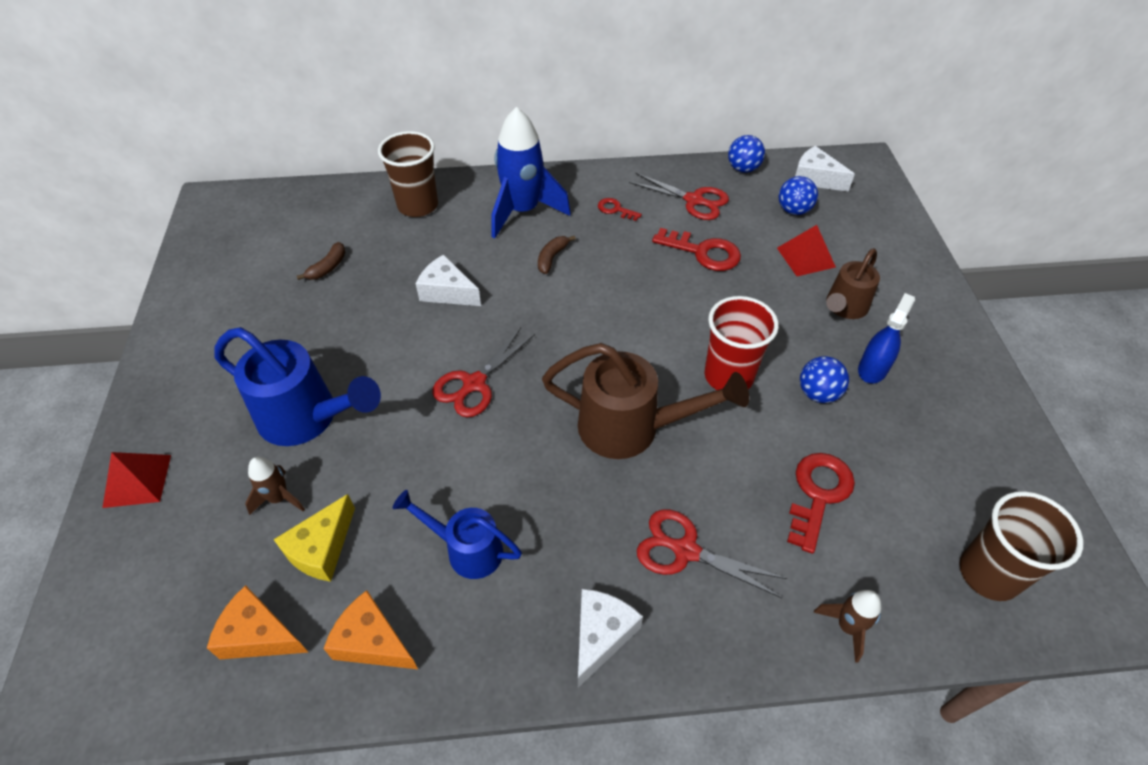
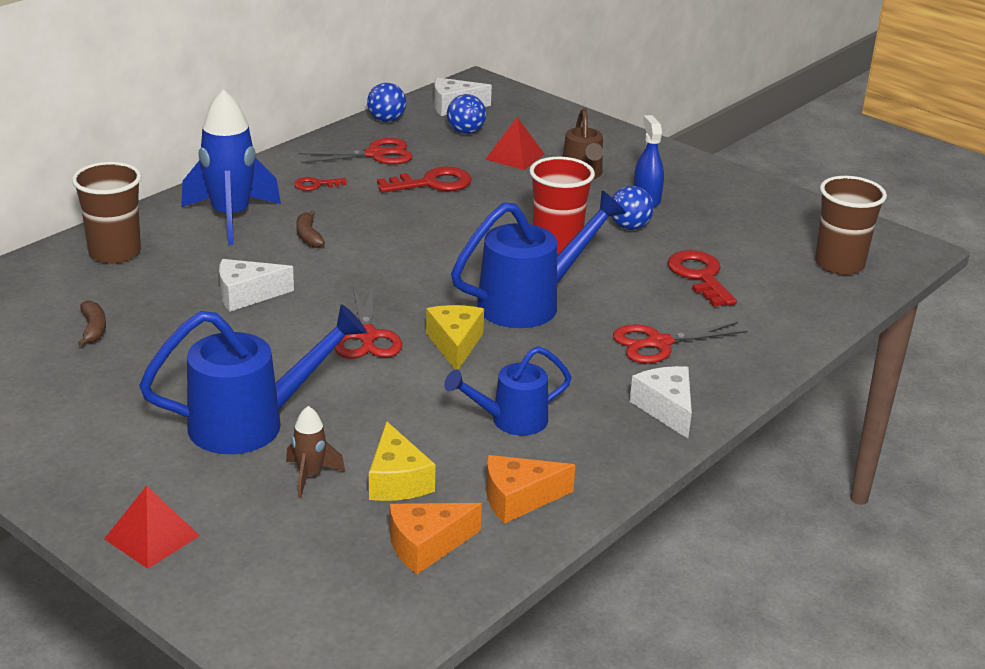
camera: 45 degrees left, 20 degrees down
brown watering can [542,343,749,459] -> blue watering can [451,191,626,328]
brown rocket [813,590,881,663] -> none
none -> yellow cheese [426,305,484,370]

